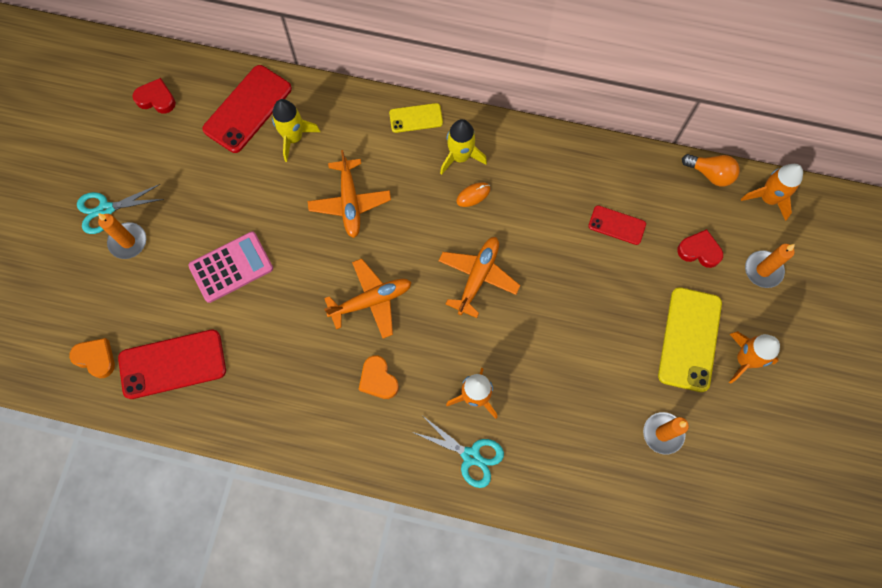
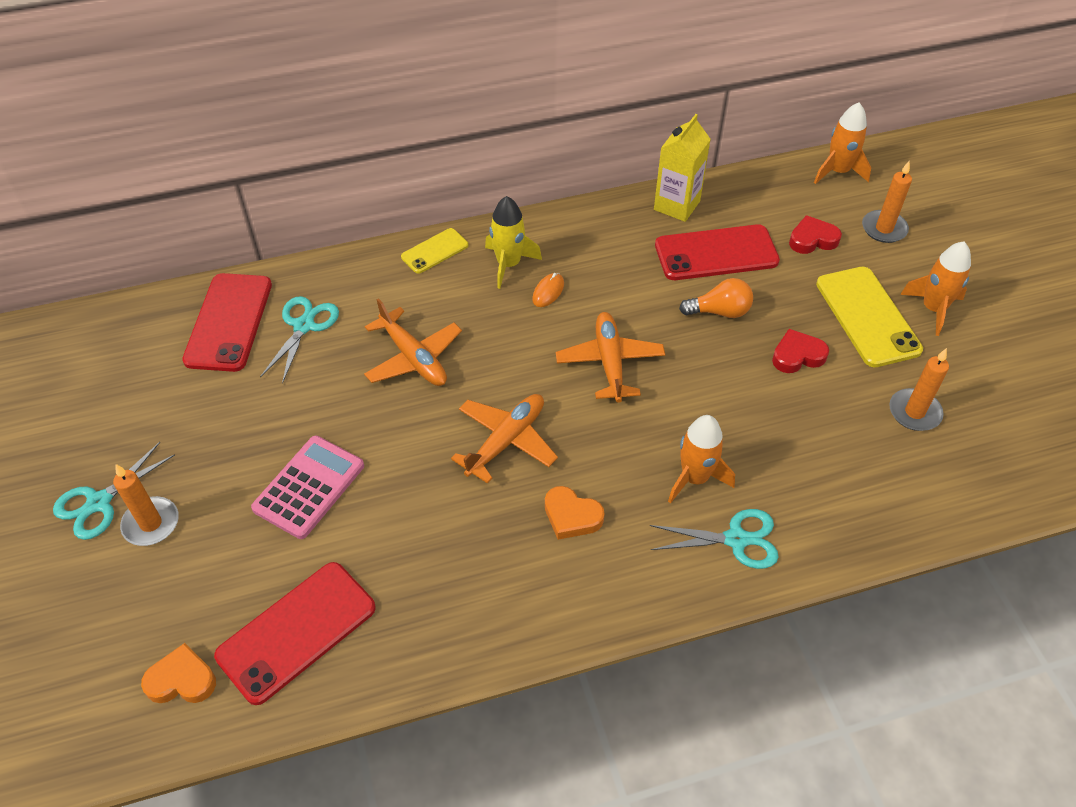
camera: 30 degrees left, 20 degrees down
red heart [132,78,176,114] -> red heart moved to [772,329,829,373]
yellow rocket [272,99,320,162] -> turquoise scissors [260,296,339,384]
red phone [588,205,646,245] -> red phone [655,224,780,280], size x1.80
orange light bulb [682,154,740,186] -> orange light bulb moved to [679,278,753,318]
none -> yellow carton [654,114,711,222]

